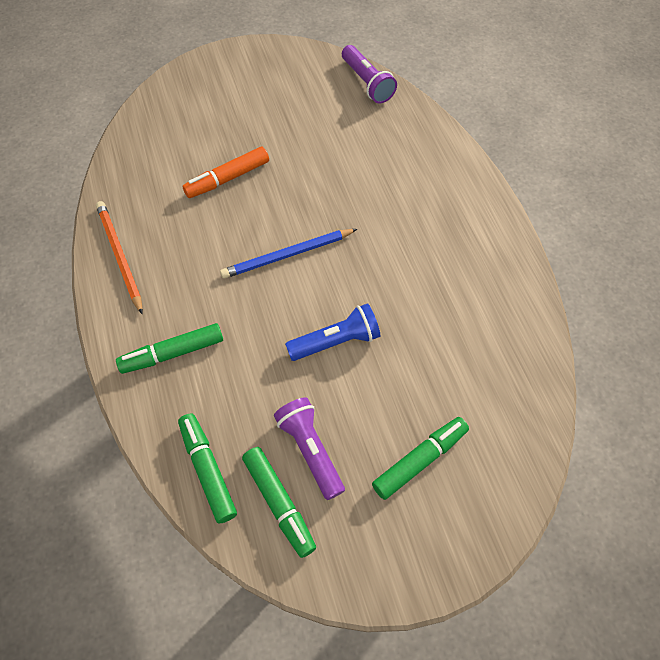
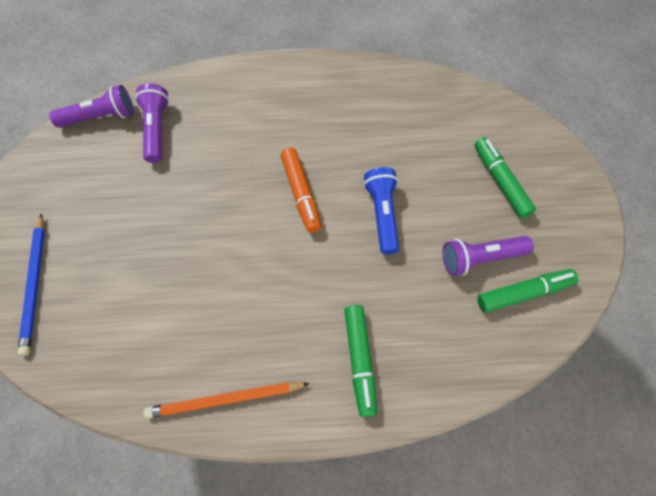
camera: 75 degrees left, 5 degrees up
green marker [178,413,237,523] -> none
orange marker [182,146,269,198] -> orange marker moved to [281,148,321,233]
blue pencil [220,229,357,279] -> blue pencil moved to [18,214,45,356]
none -> purple flashlight [135,83,169,163]

